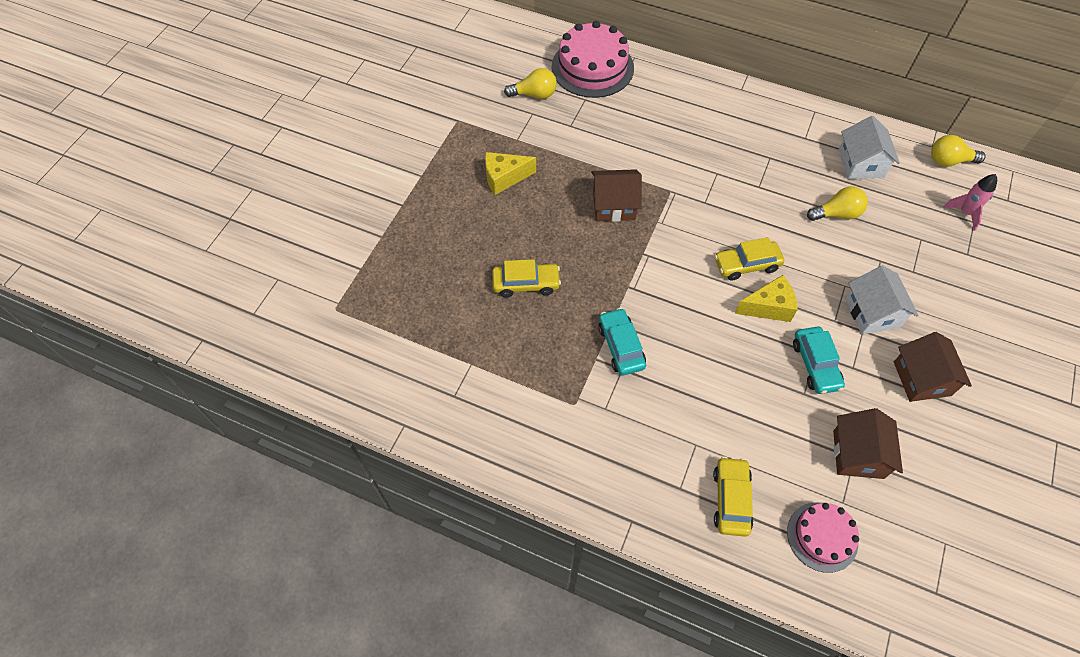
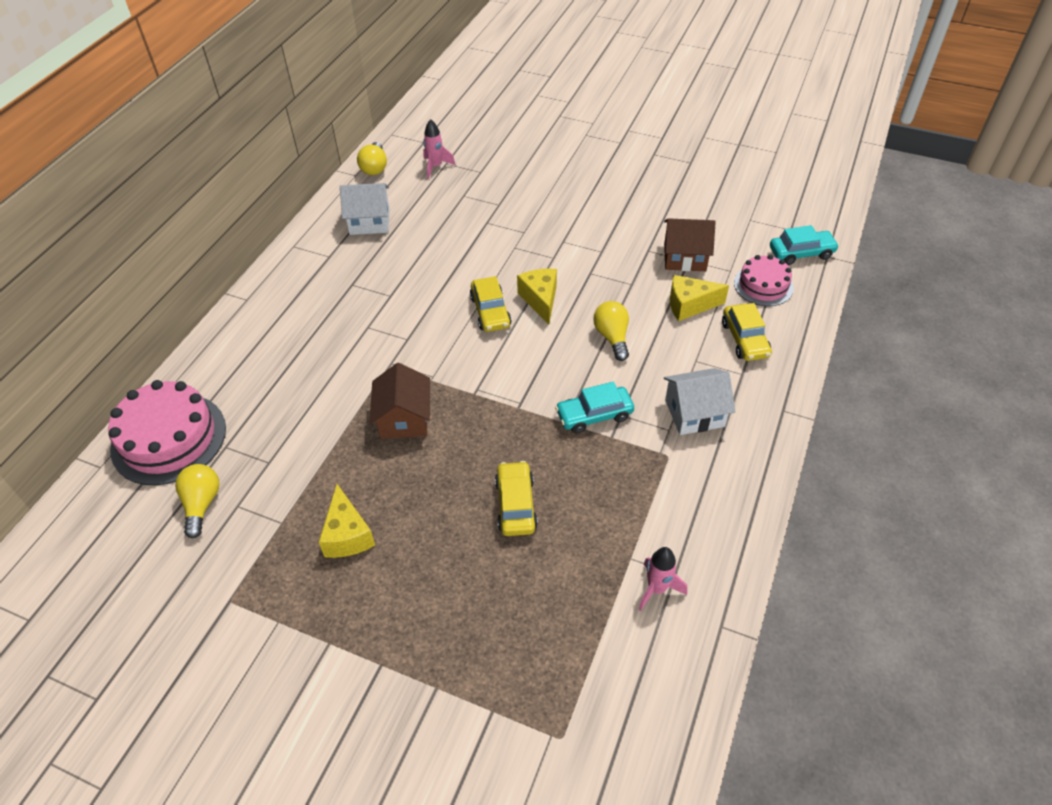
camera: 90 degrees left, 10 degrees down
yellow car [713,456,754,537] -> yellow car turned 105 degrees counterclockwise [722,303,772,361]
turquoise car [793,327,845,394] -> turquoise car moved to [770,225,839,265]
yellow light bulb [807,186,868,221] -> yellow light bulb moved to [593,301,629,361]
white house [845,265,918,334] -> white house moved to [664,368,736,435]
brown house [894,332,972,402] -> none
none -> pink rocket [639,547,687,611]
none -> yellow cheese [670,275,729,321]

